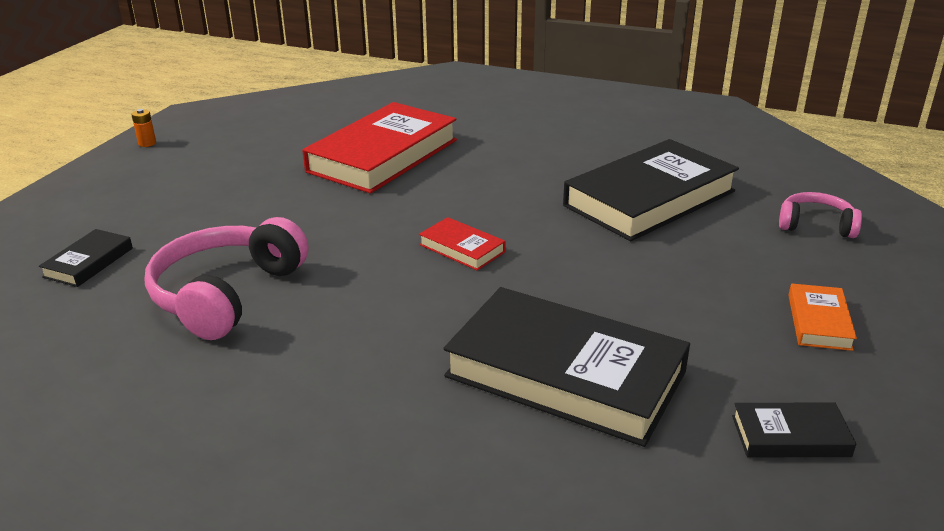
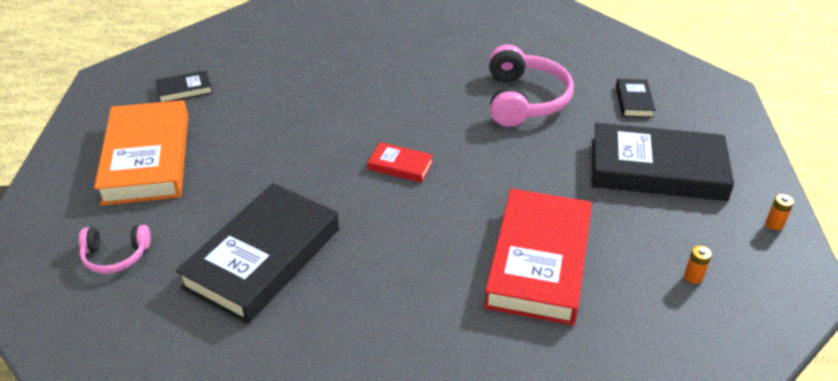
camera: 160 degrees right, 10 degrees up
black book [443,287,690,447] -> black book moved to [592,123,734,201]
orange book [788,284,857,351] -> orange book [94,100,188,206], size x2.24
none -> orange battery [684,245,712,284]

